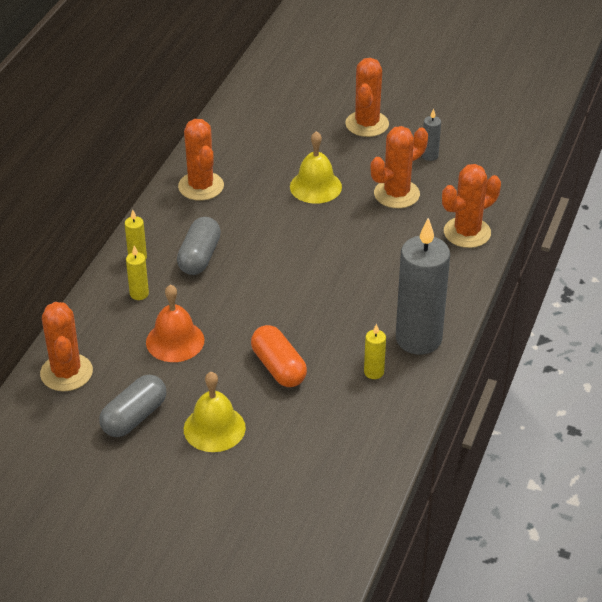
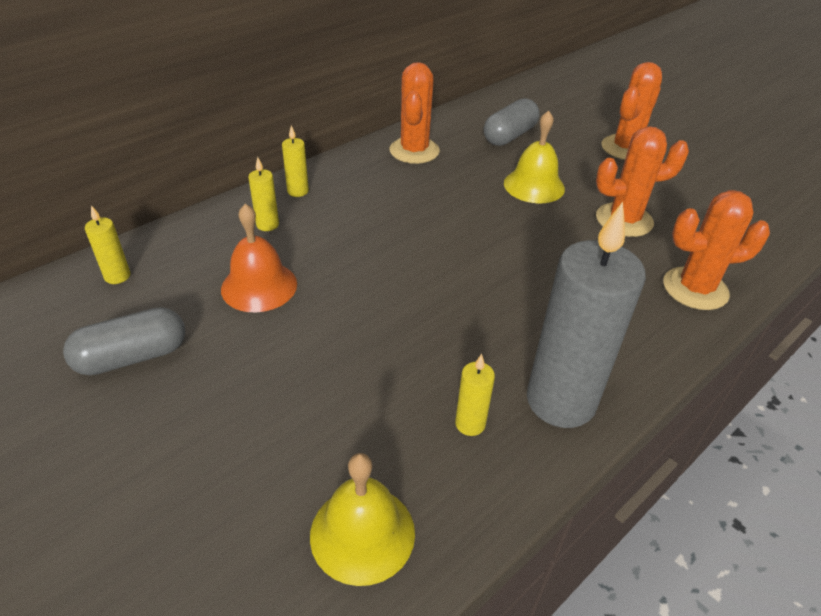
camera: 25 degrees right, 0 degrees up
orange cactus [40,302,93,391] -> yellow candle [85,205,130,284]
grey capsule [177,217,221,275] -> grey capsule moved to [484,98,540,146]
yellow bell [184,372,246,452] -> yellow bell moved to [310,453,415,586]
orange capsule [251,325,307,387] -> none
grey candle [422,108,441,161] -> none

